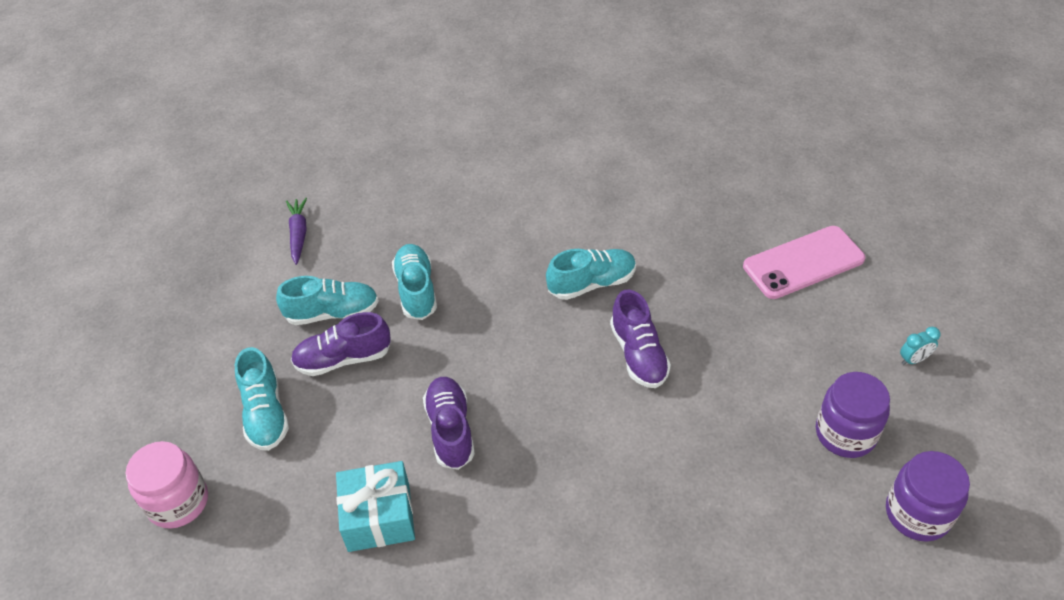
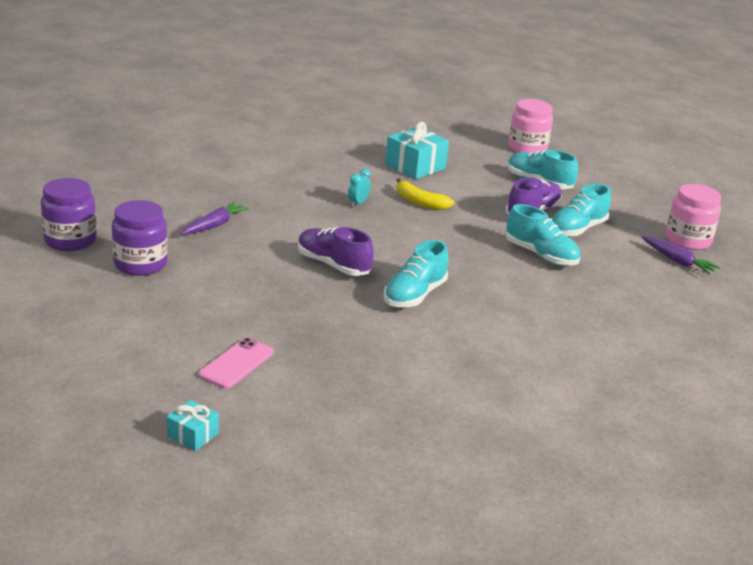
camera: 140 degrees right, 20 degrees down
purple shoe [423,377,475,470] -> yellow banana [396,178,454,210]
pink phone [743,226,865,299] -> pink phone [199,338,274,389], size x0.62
turquoise clock [900,327,941,365] -> turquoise clock moved to [348,169,371,207]
none -> turquoise gift [167,400,219,451]
none -> purple carrot [181,202,249,235]
none -> pink jar [665,184,721,250]

